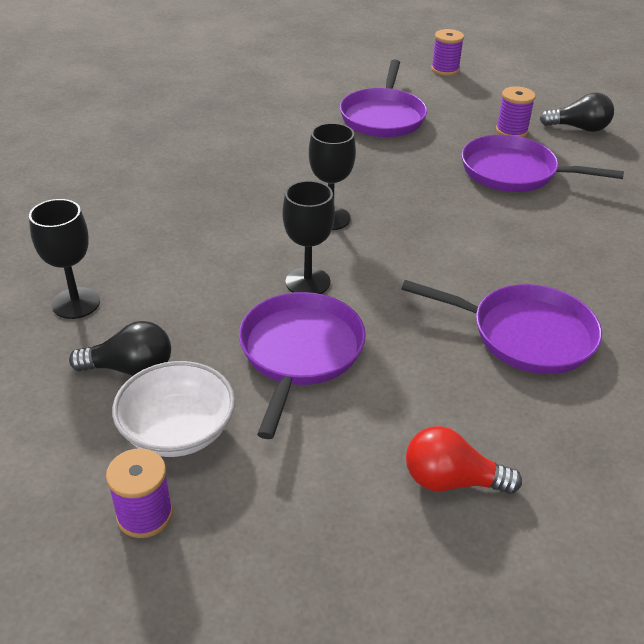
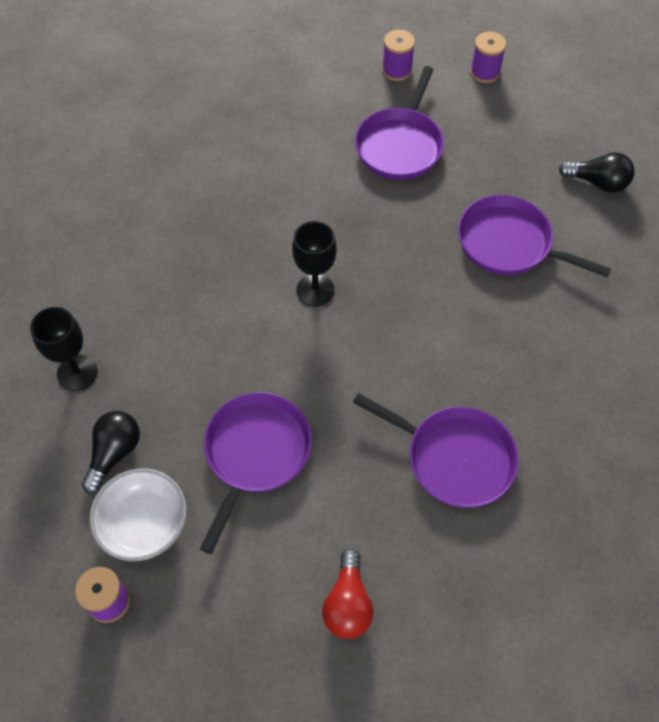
camera: 10 degrees right, 20 degrees up
black light bulb [69,321,171,376] -> black light bulb turned 75 degrees counterclockwise [81,411,140,494]
black goblet [282,181,335,294] -> none
red light bulb [406,426,522,494] -> red light bulb turned 105 degrees counterclockwise [322,549,374,639]
purple spool [496,86,536,137] -> purple spool moved to [382,30,415,81]

